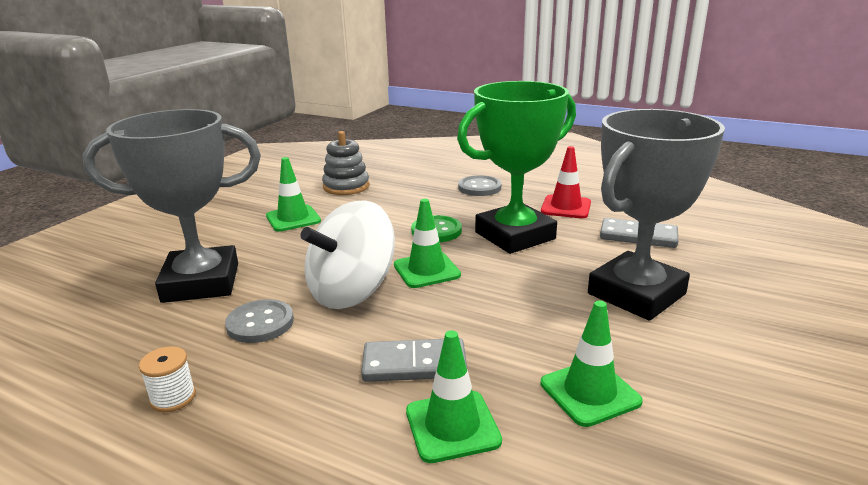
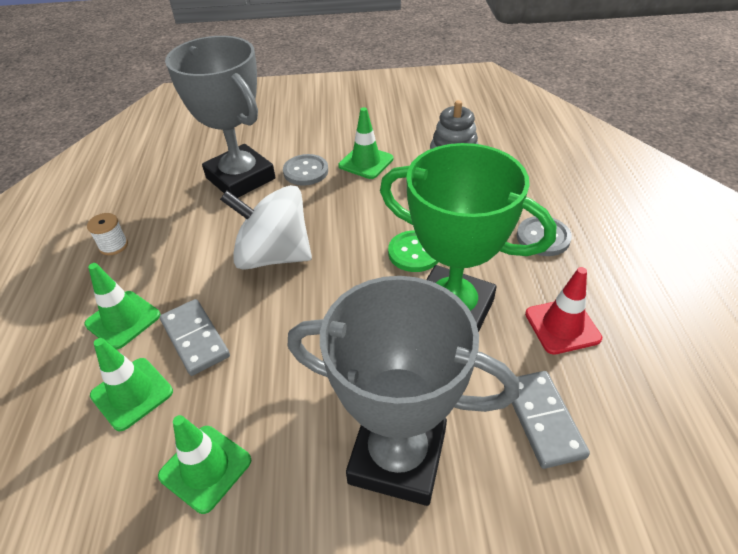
camera: 60 degrees right, 20 degrees up
grey button [225,299,294,343] -> grey button moved to [283,154,328,186]
green traffic cone [394,199,461,288] -> green traffic cone moved to [84,263,160,350]

